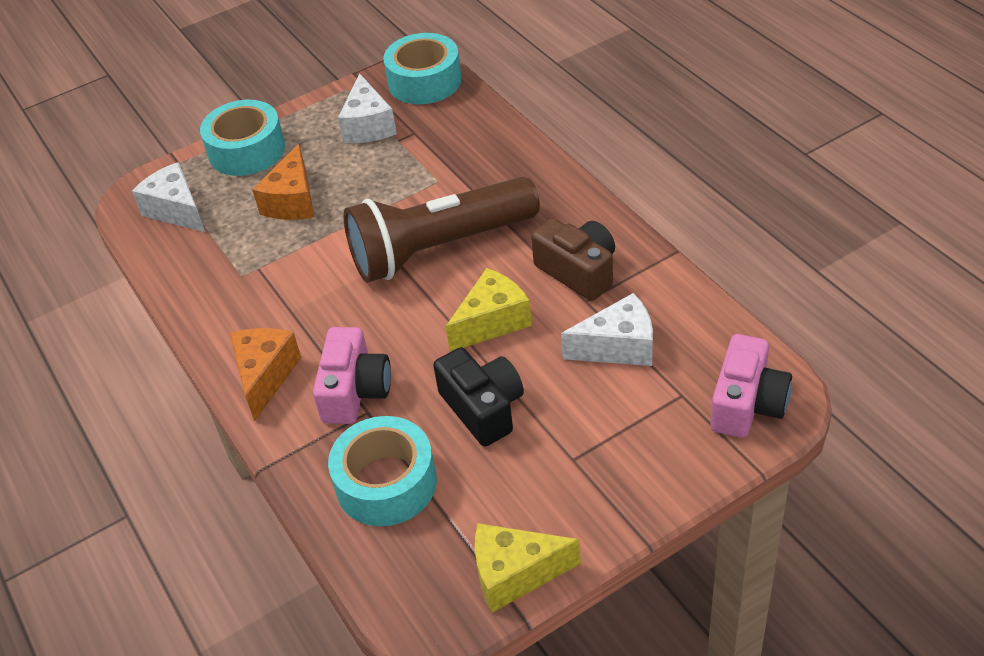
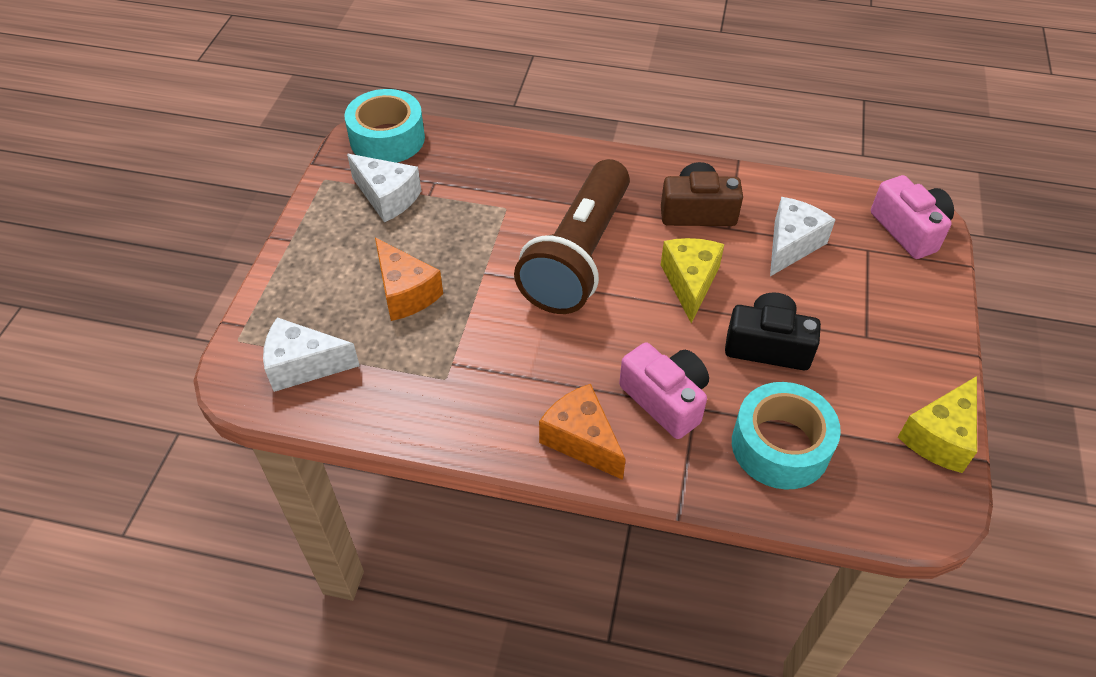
camera: 50 degrees left, 5 degrees up
turquoise tape [200,100,285,176] -> none

